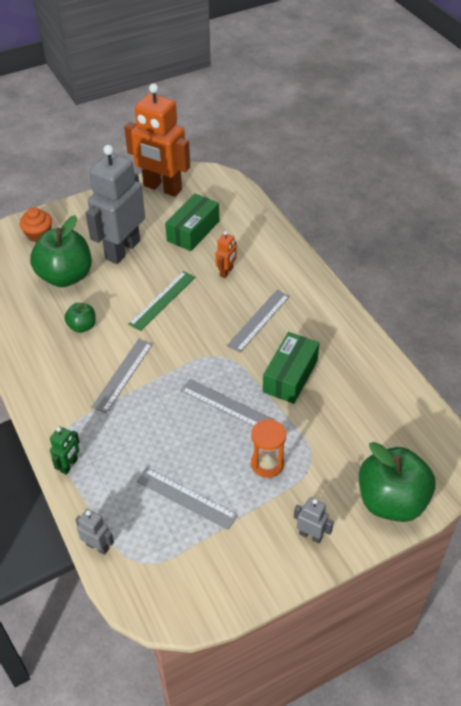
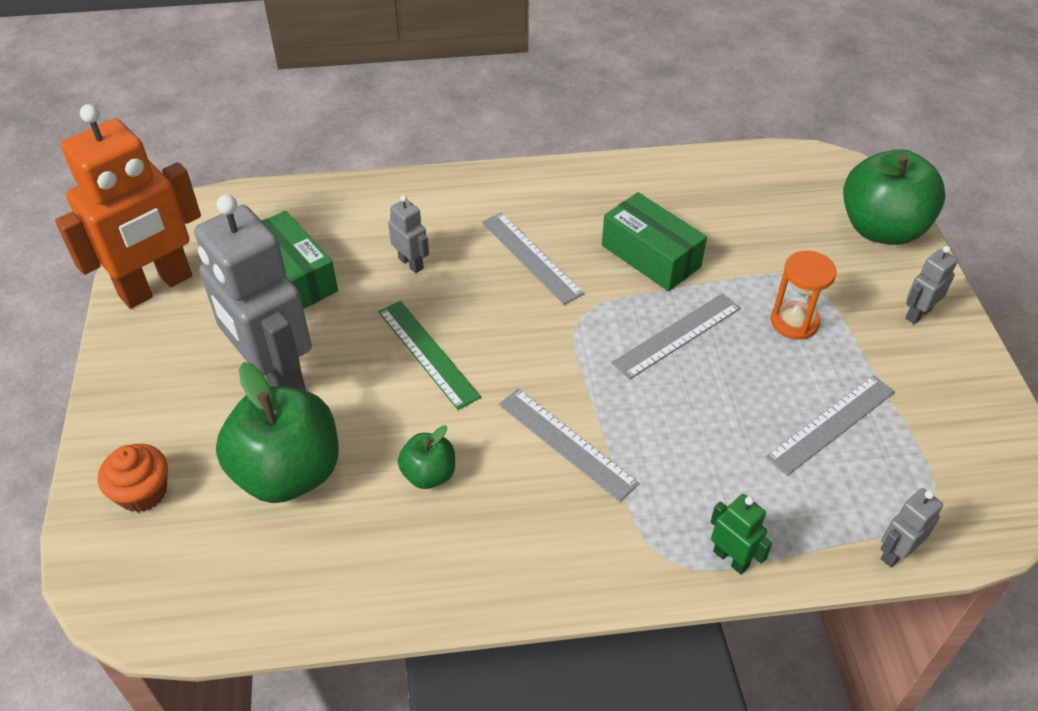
camera: 70 degrees left, 0 degrees up
orange robot [216,231,237,278] -> grey robot [388,195,429,273]

